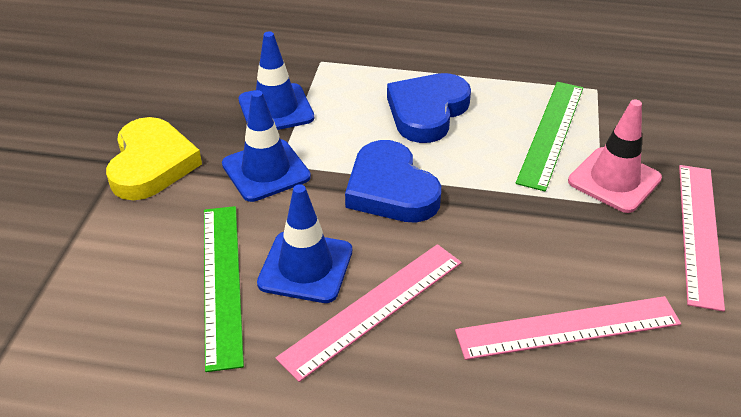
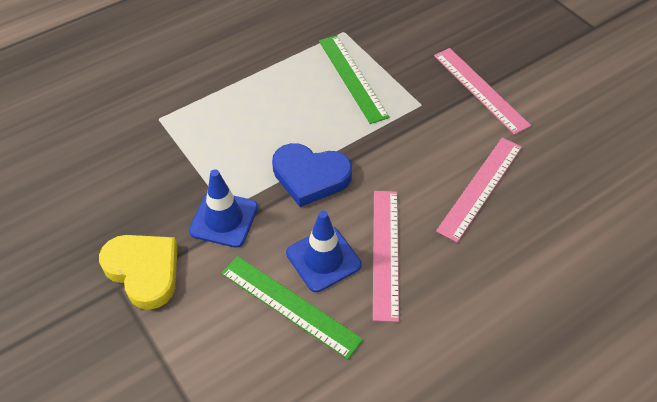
camera: 45 degrees left, 10 degrees up
blue traffic cone [239,31,314,130] -> none
blue heart [387,73,471,143] -> none
pink traffic cone [568,100,662,213] -> none

